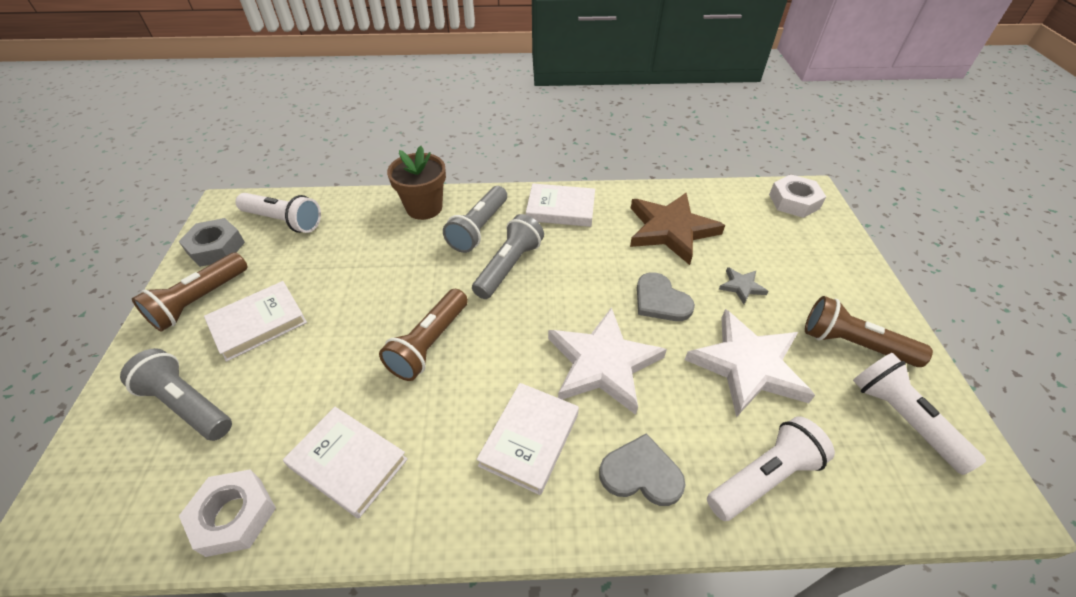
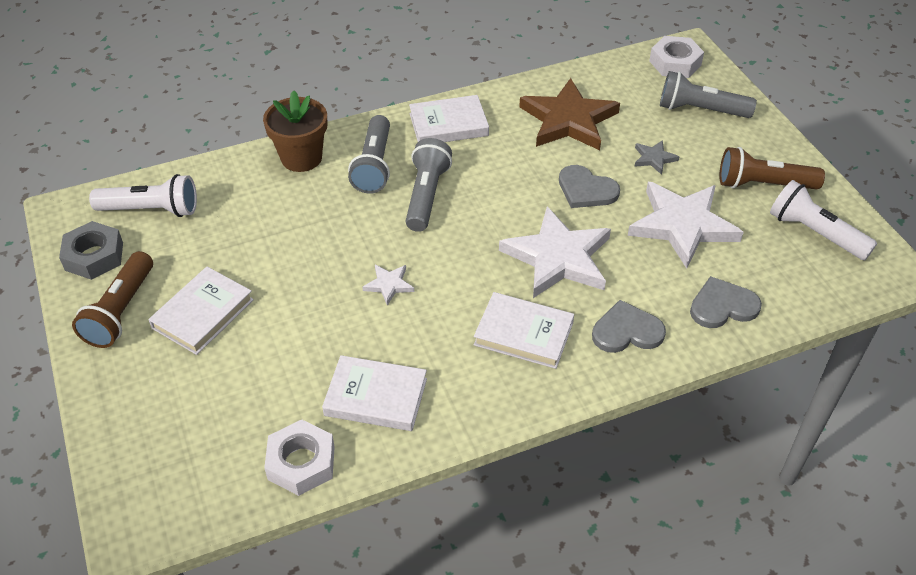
camera: 20 degrees left, 0 degrees up
grey flashlight [120,348,232,441] -> grey flashlight moved to [660,71,757,118]
brown flashlight [379,289,468,381] -> white star [362,265,414,306]
white book [476,383,579,495] -> white book turned 75 degrees counterclockwise [474,292,574,369]
white flashlight [707,416,835,521] -> grey heart [690,276,762,328]

